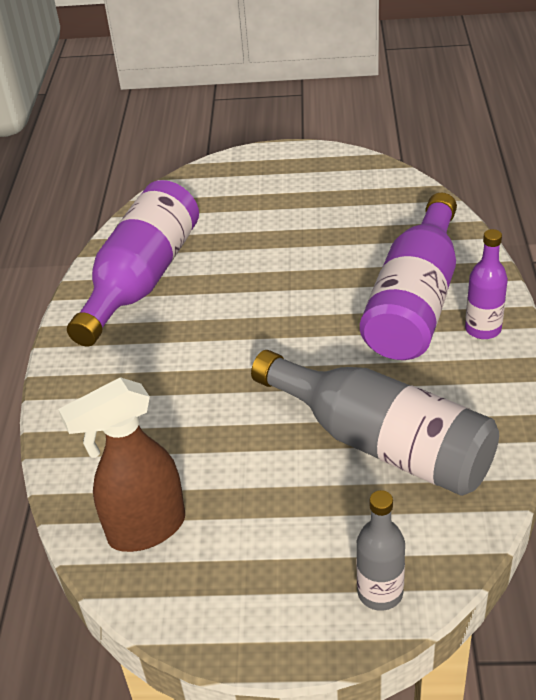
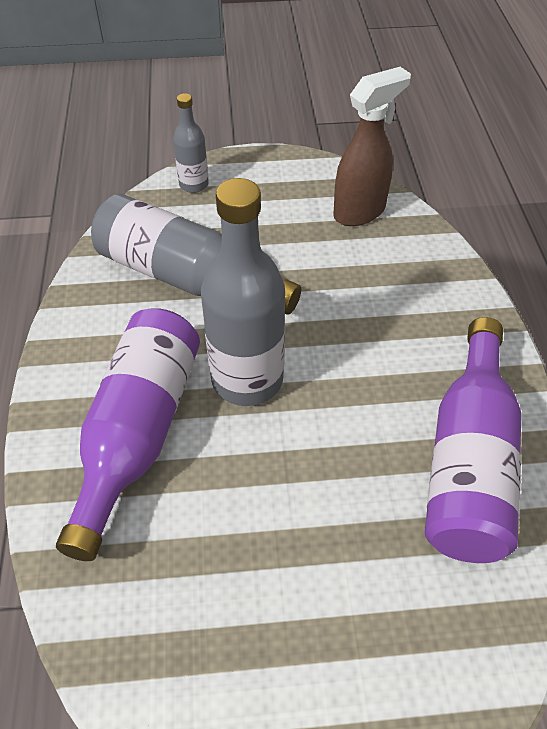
camera: 170 degrees right, 10 degrees up
purple bottle [465,229,508,339] -> none
none -> grey bottle [201,178,285,406]

